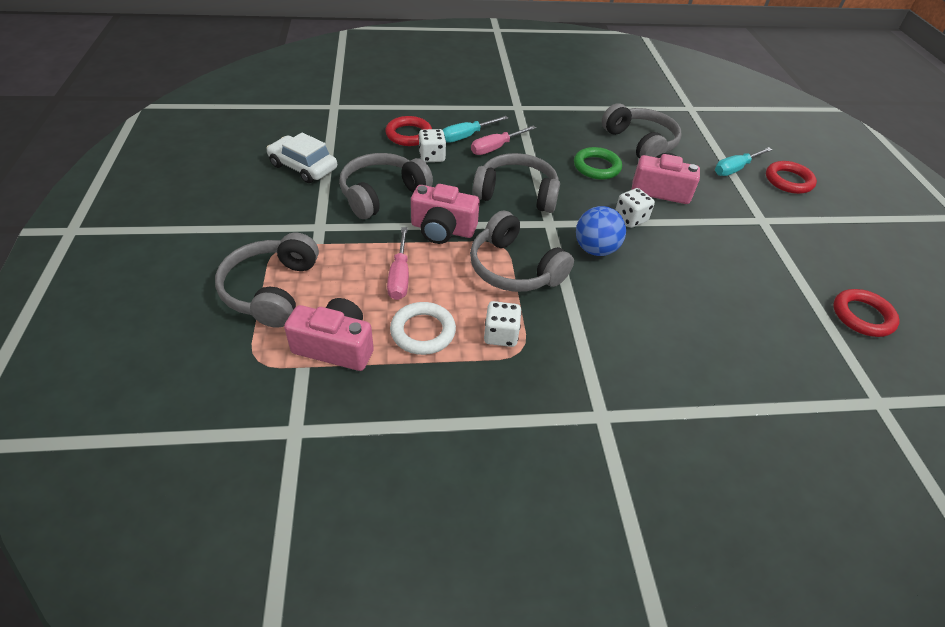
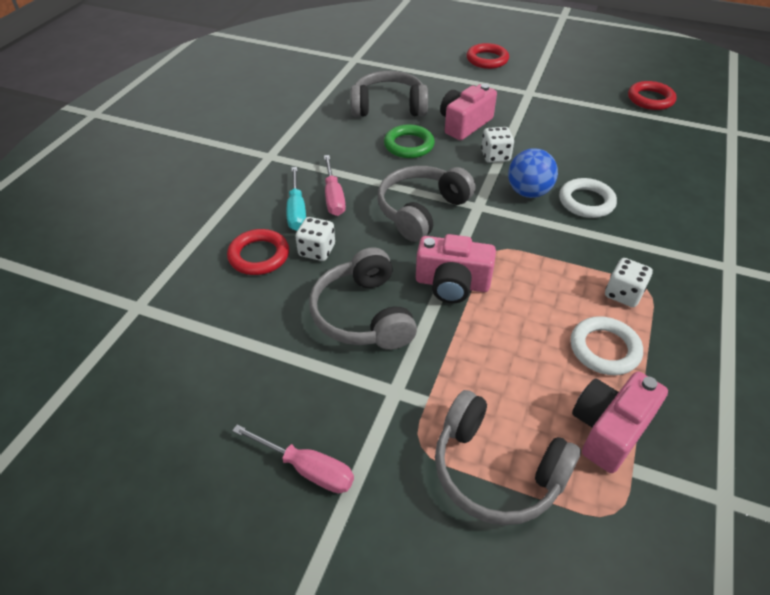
camera: 60 degrees left, 0 degrees up
white car [267,133,337,183] -> none
pink screwdriver [387,227,409,300] -> pink screwdriver moved to [232,424,354,493]
pink camera [411,184,480,244] -> pink camera turned 60 degrees clockwise [416,234,496,304]
grey headphones [470,211,574,292] -> none
turquoise screwdriver [715,147,772,176] -> none
none -> white ring [559,178,617,218]

